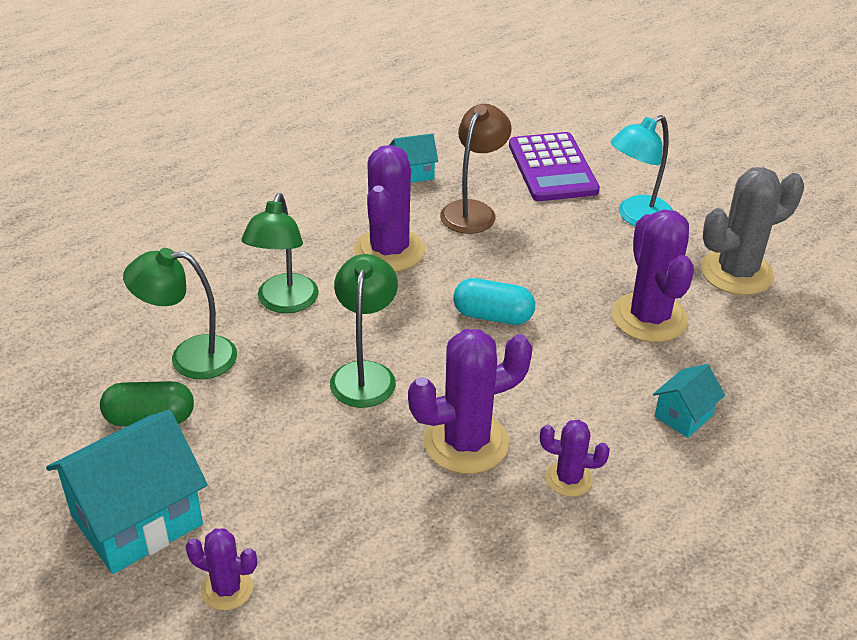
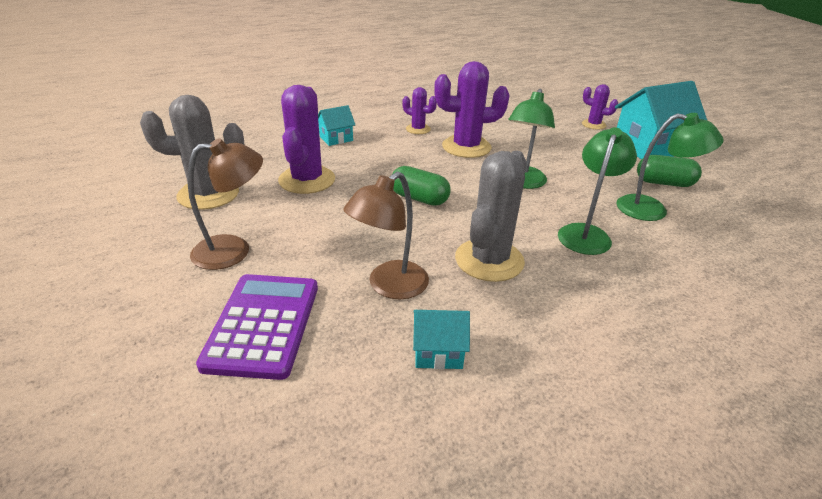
camera: 165 degrees left, 5 degrees down
purple cactus [354,145,425,272] -> grey cactus [455,151,526,282]
turquoise capsule [453,278,535,325] -> green capsule [392,166,451,206]
turquoise lamp [610,115,673,226] -> brown lamp [188,138,263,270]

